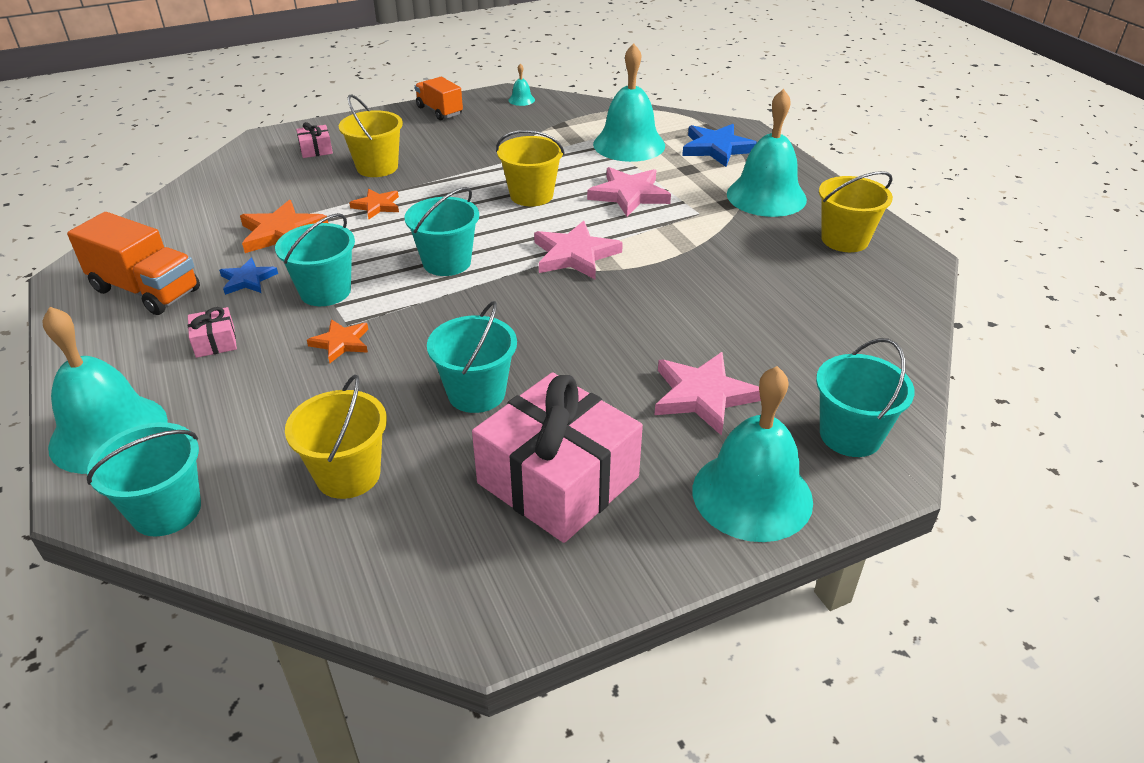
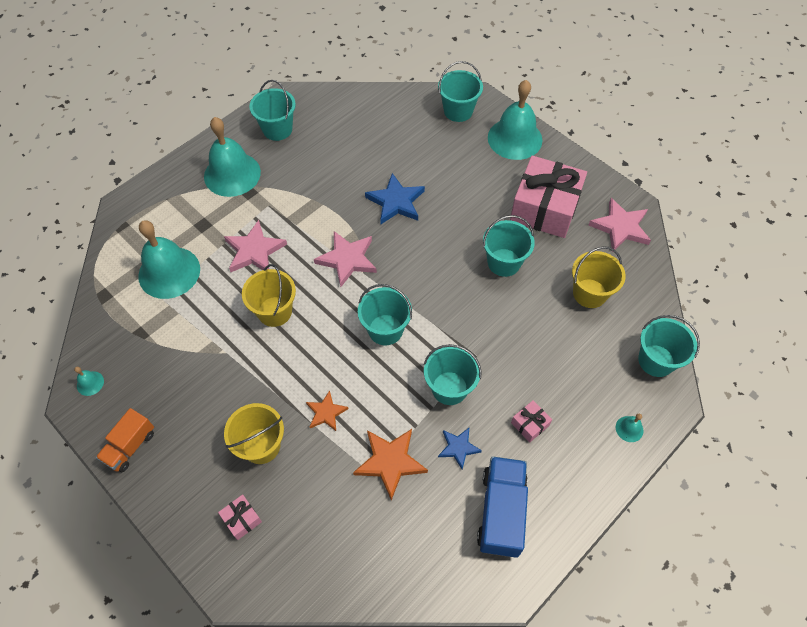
camera: 110 degrees left, 20 degrees up
turquoise bell [43,307,168,474] -> turquoise bell [616,414,644,442], size x0.40
orange truck [67,212,200,315] -> blue truck [477,456,528,558]
orange star [307,319,368,363] -> none
pink star [655,352,761,436] -> pink star moved to [589,198,651,252]
blue star [682,124,757,167] -> blue star moved to [365,173,425,224]
yellow bucket [819,171,893,252] -> turquoise bucket [249,80,296,141]

